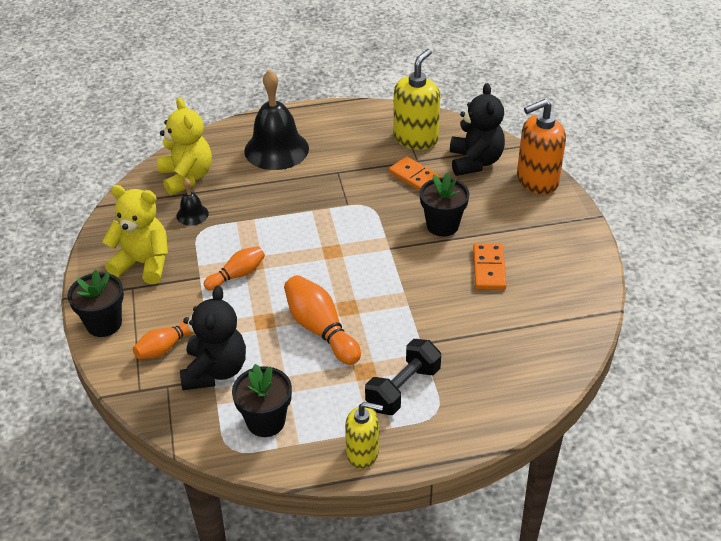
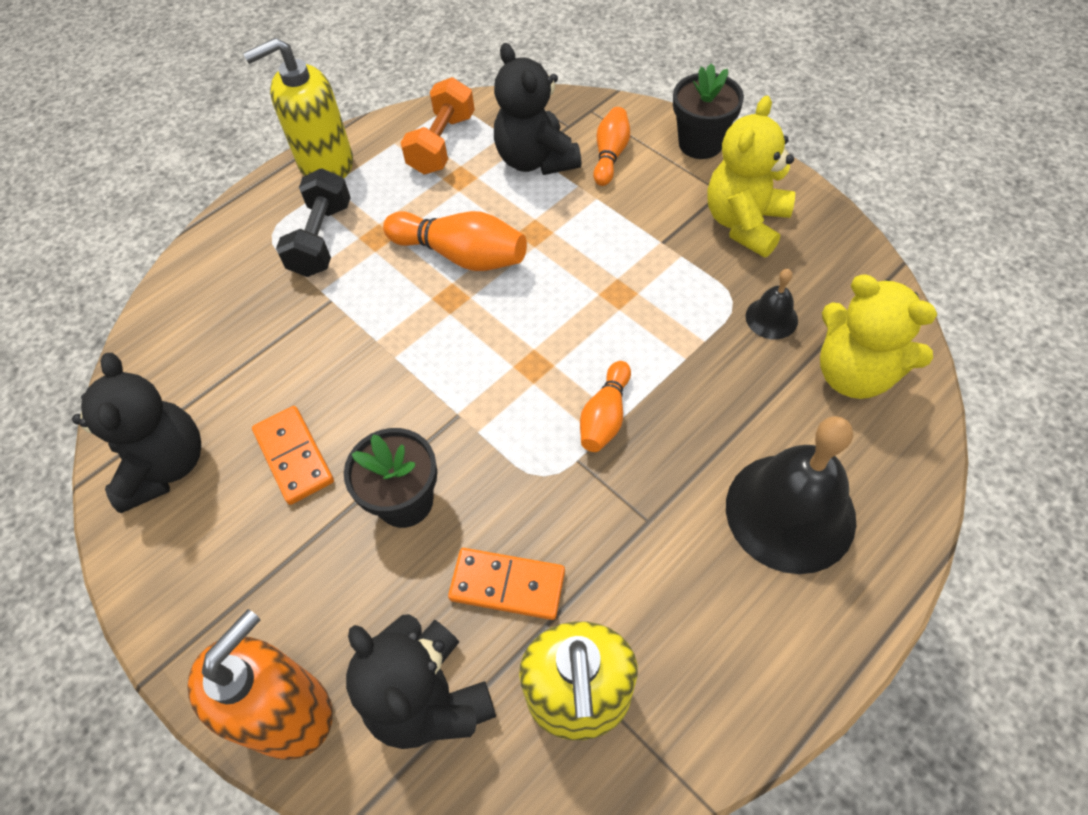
camera: 150 degrees right, 15 degrees up
yellow teddy bear [102,185,168,284] -> yellow teddy bear turned 135 degrees clockwise [707,96,795,258]
orange bowling pin [204,246,265,291] -> orange bowling pin moved to [580,361,631,452]
black flower pot [232,364,292,437] -> orange dumbbell [401,77,475,174]
yellow soap dispenser [345,402,383,469] -> yellow soap dispenser [243,37,353,178], size x1.56
none -> black teddy bear [72,353,201,513]

